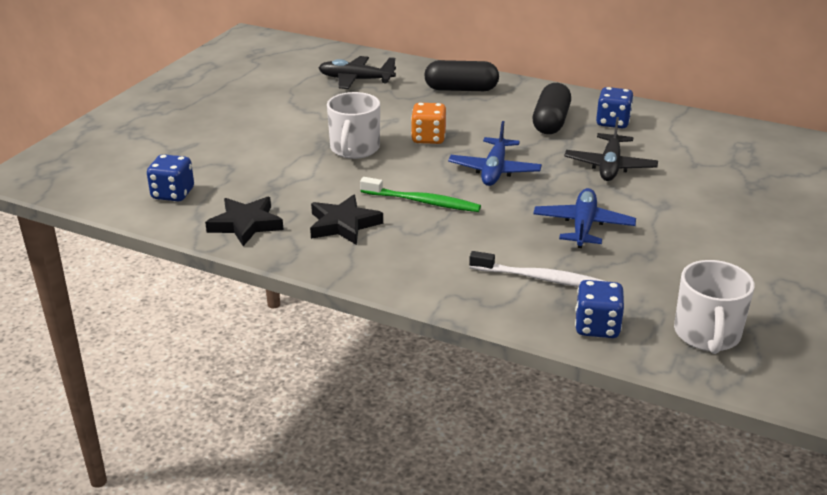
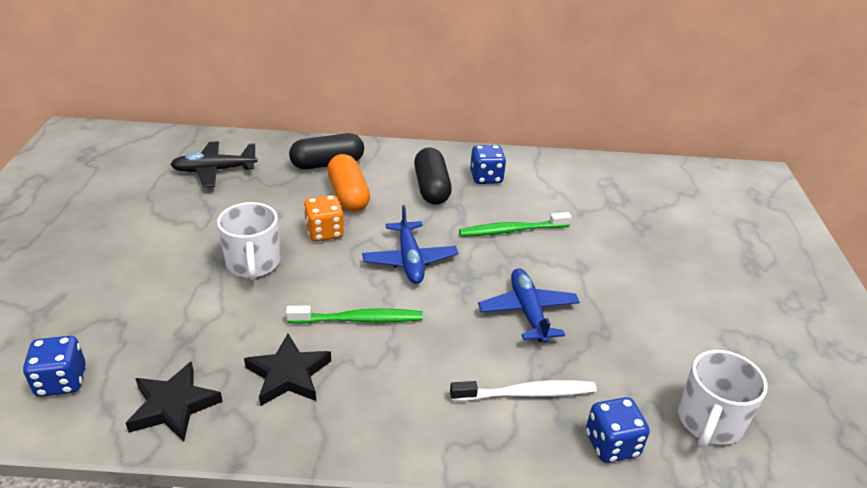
camera: 25 degrees left, 5 degrees up
black plane [564,117,658,181] -> green toothbrush [459,212,571,237]
white mug [674,260,755,354] -> white mug turned 45 degrees clockwise [678,350,768,448]
none -> orange capsule [327,154,370,212]

